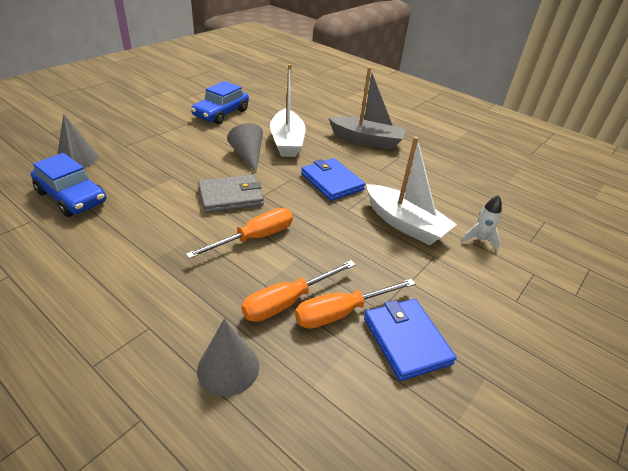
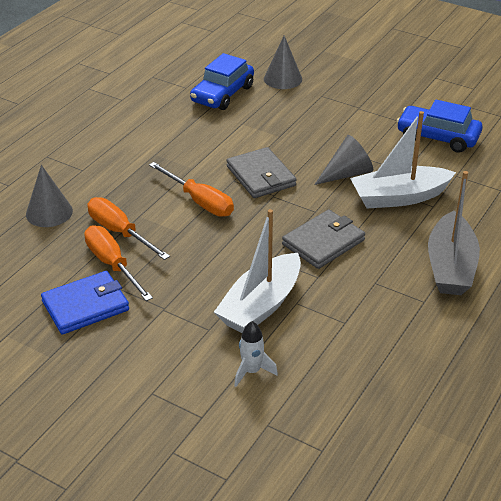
camera: 85 degrees right, 0 degrees up
blue wallet [301,158,365,201] -> grey wallet [282,210,365,269]

